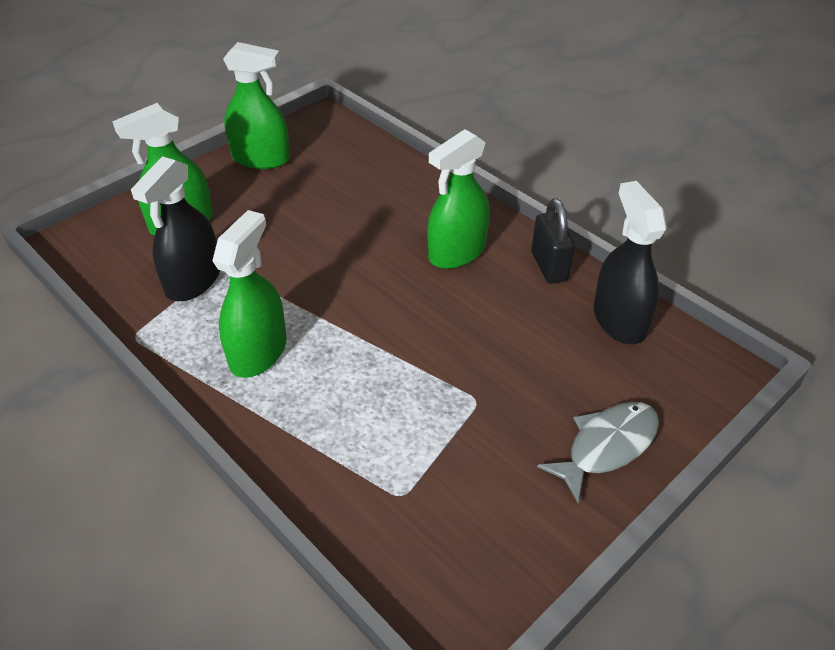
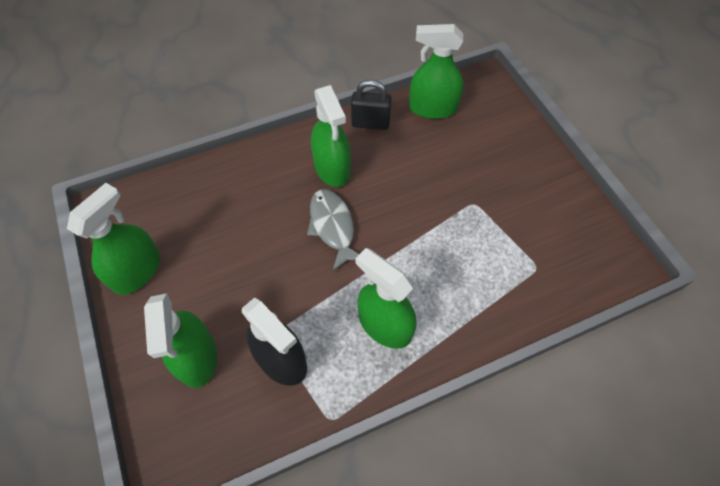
camera: 70 degrees left, 15 degrees up
grey fish [537,401,659,503] -> grey fish moved to [307,189,359,271]
black spray bottle [594,181,667,344] -> green spray bottle [409,24,464,119]

